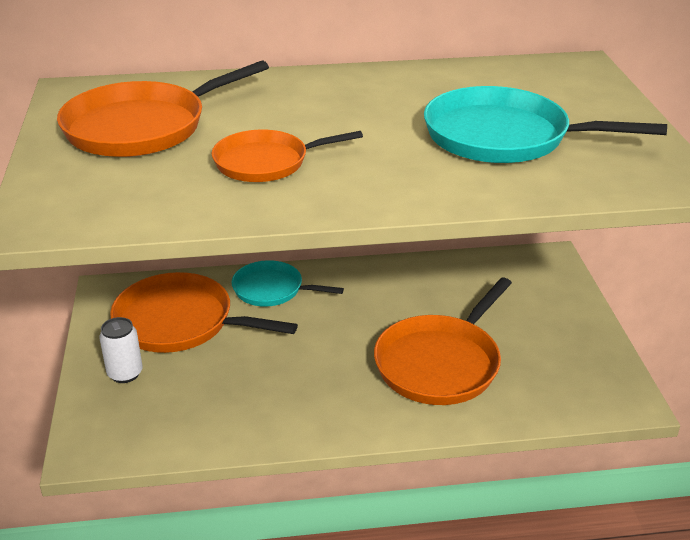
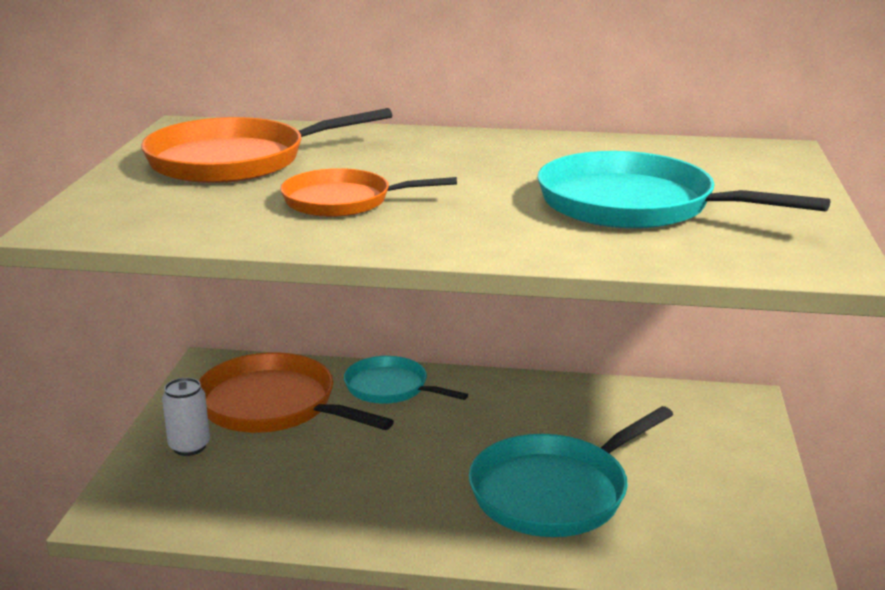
camera: 15 degrees right, 10 degrees down
orange pan [374,277,512,405] -> turquoise pan [469,406,673,537]

